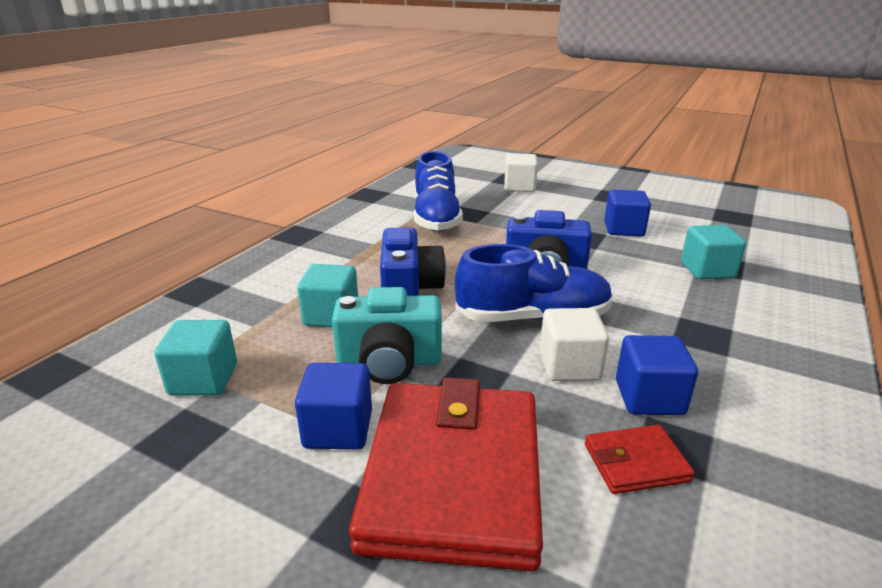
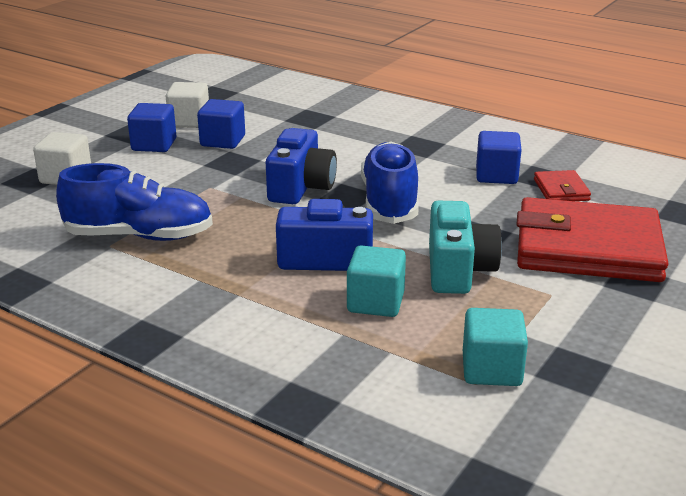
camera: 85 degrees left, 0 degrees up
blue cube [295,363,372,449] -> blue cube moved to [127,103,176,152]
white cube [540,308,609,381] -> white cube moved to [166,82,209,128]
turquoise cube [681,225,746,279] -> none

